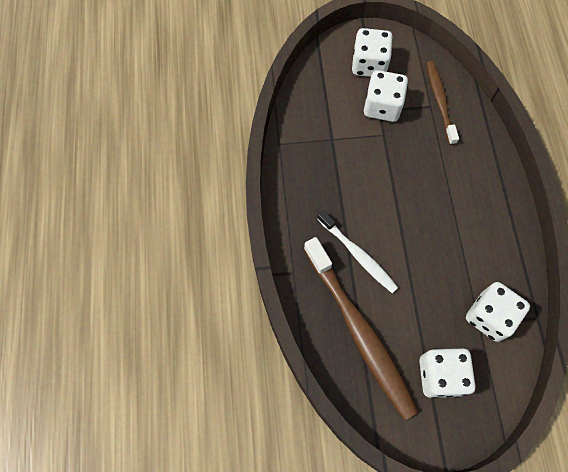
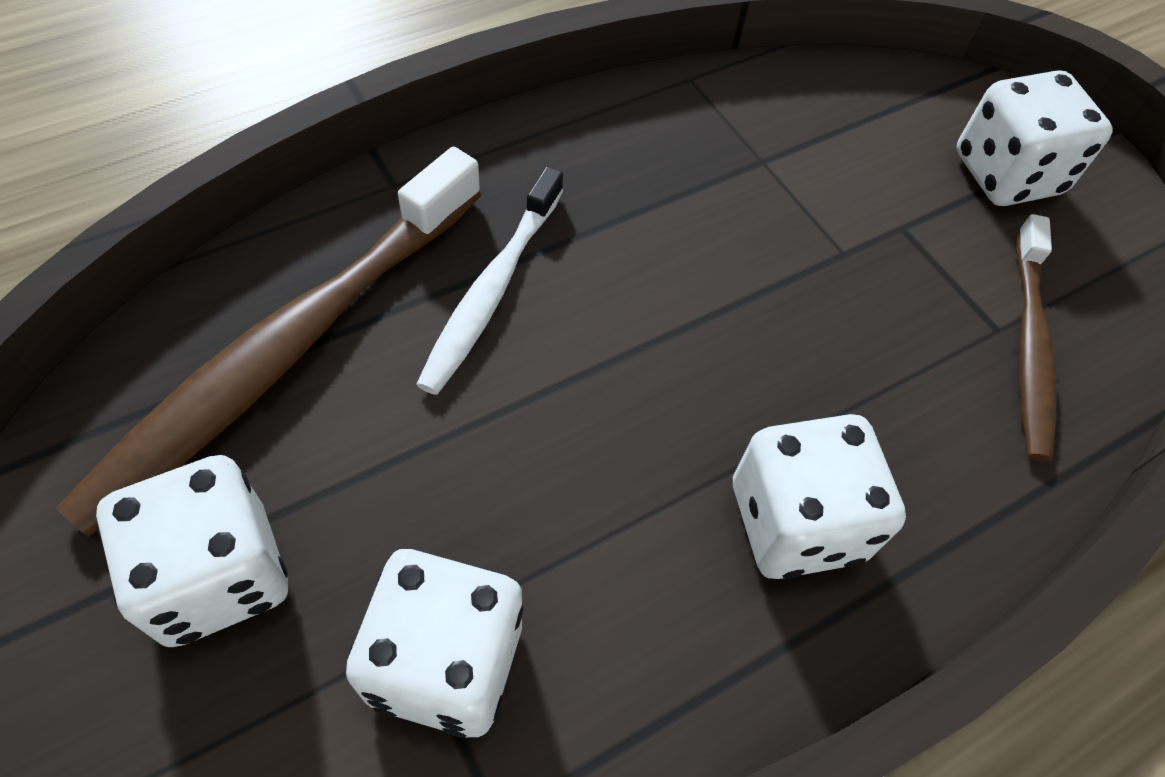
camera: 60 degrees right, 10 degrees down
white dice [364,70,408,122] -> white dice moved to [733,414,906,579]
brown toothbrush [426,61,459,145] -> brown toothbrush turned 135 degrees clockwise [1016,214,1056,462]

